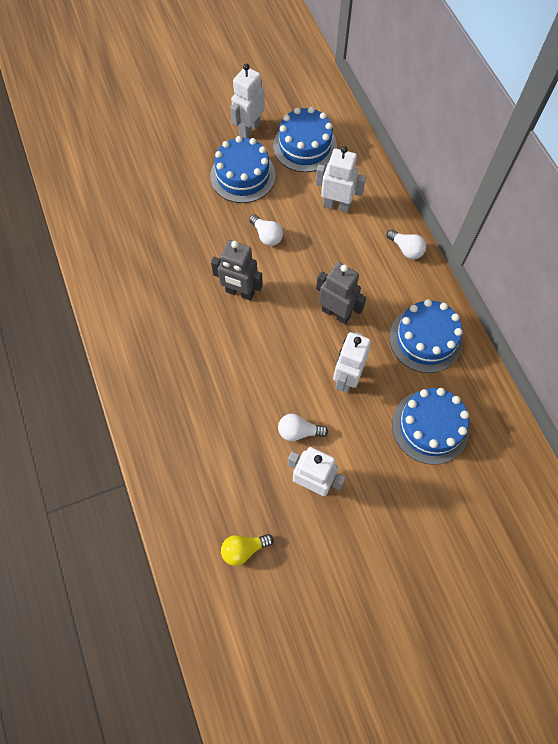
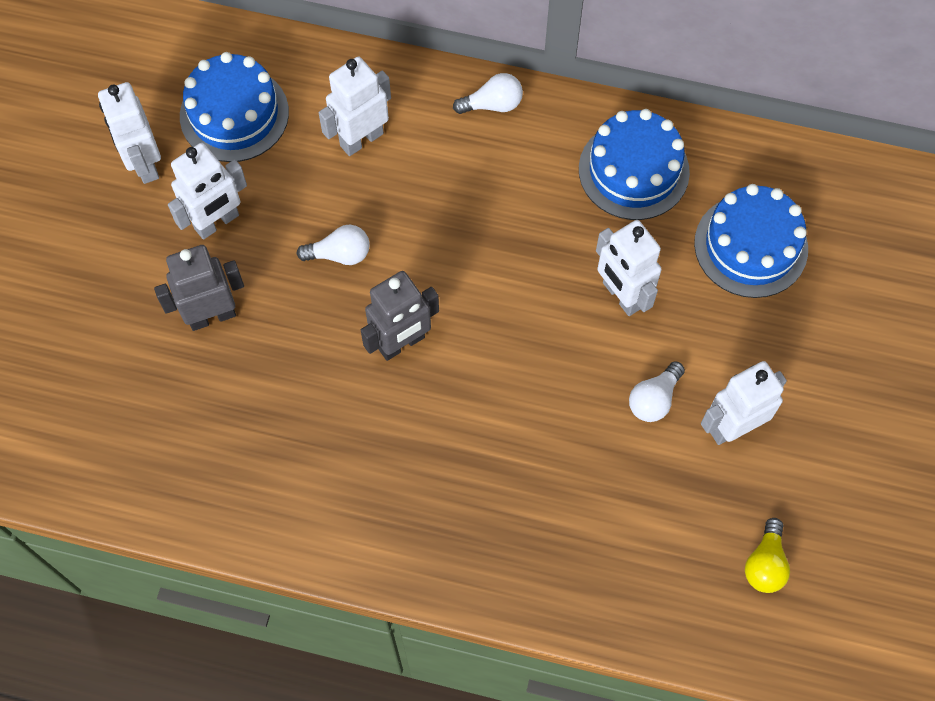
camera: 55 degrees left, 0 degrees up
blue cake [210,136,276,203] -> white robot [168,143,247,240]
grey robot [316,262,366,324] -> grey robot moved to [154,245,244,331]

